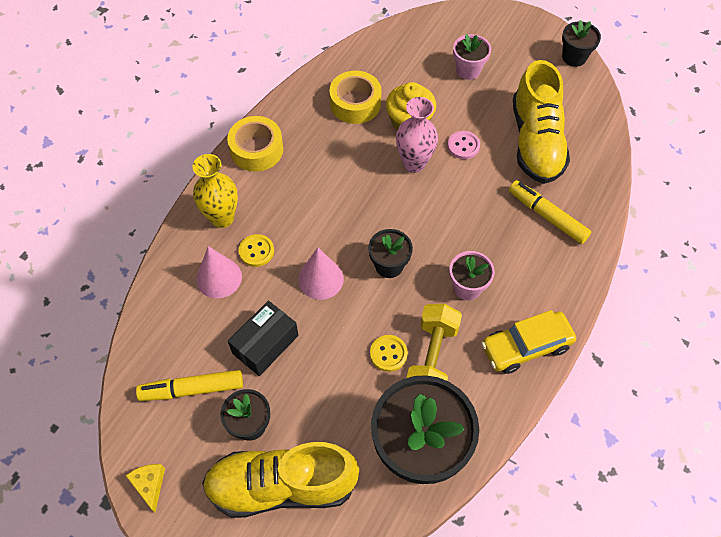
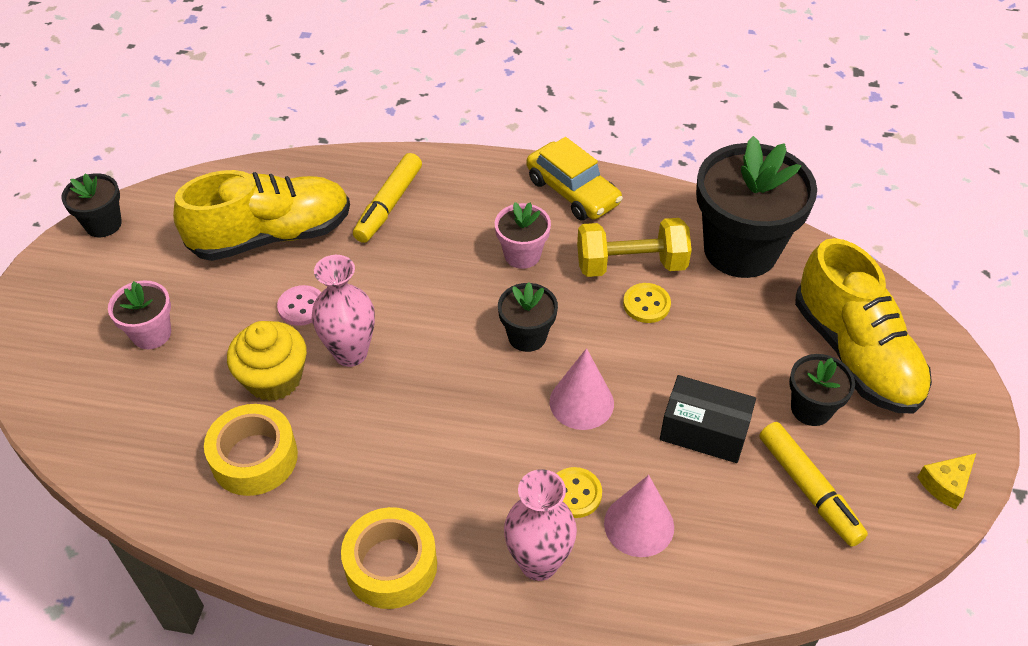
camera: 110 degrees left, 10 degrees down
yellow vase [192,154,238,228] -> pink vase [504,469,577,581]

